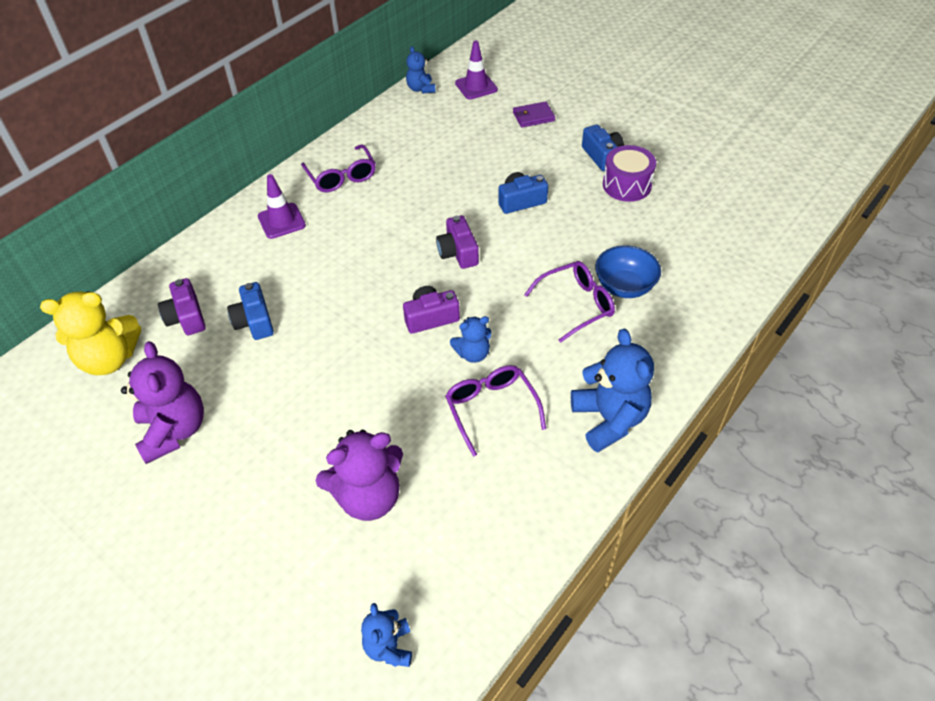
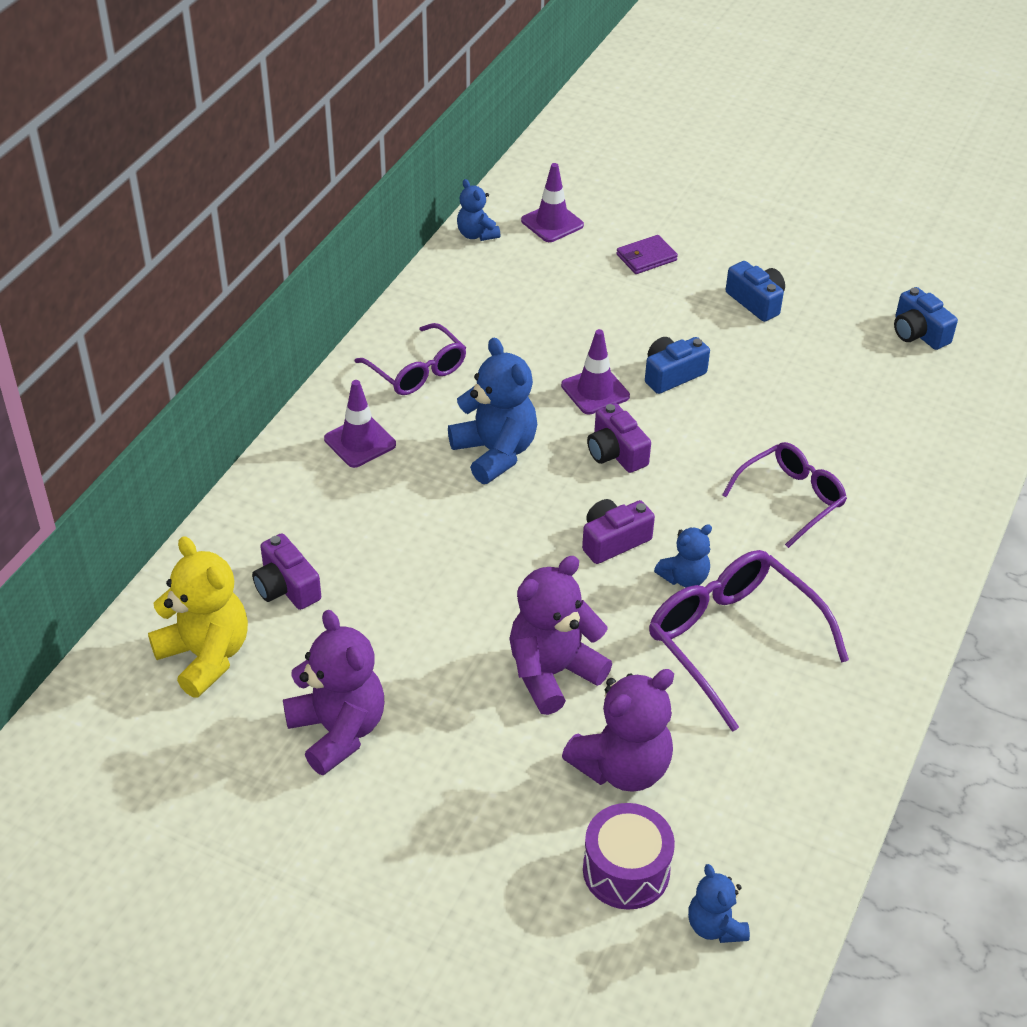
camera: 15 degrees left, 5 degrees down
yellow teddy bear [40,291,141,375] -> yellow teddy bear turned 105 degrees counterclockwise [148,536,248,698]
blue camera [227,282,274,340] -> blue camera moved to [894,287,958,350]
purple glasses [445,365,546,457] -> purple glasses [649,550,849,732], size x1.53
blue teddy bear [571,329,654,452] -> blue teddy bear moved to [448,337,537,484]
blue bowl [595,245,661,298] -> none
purple drum [603,145,656,202] -> purple drum moved to [583,803,675,910]
none -> purple teddy bear [509,556,612,715]
none -> purple traffic cone [561,329,630,414]

